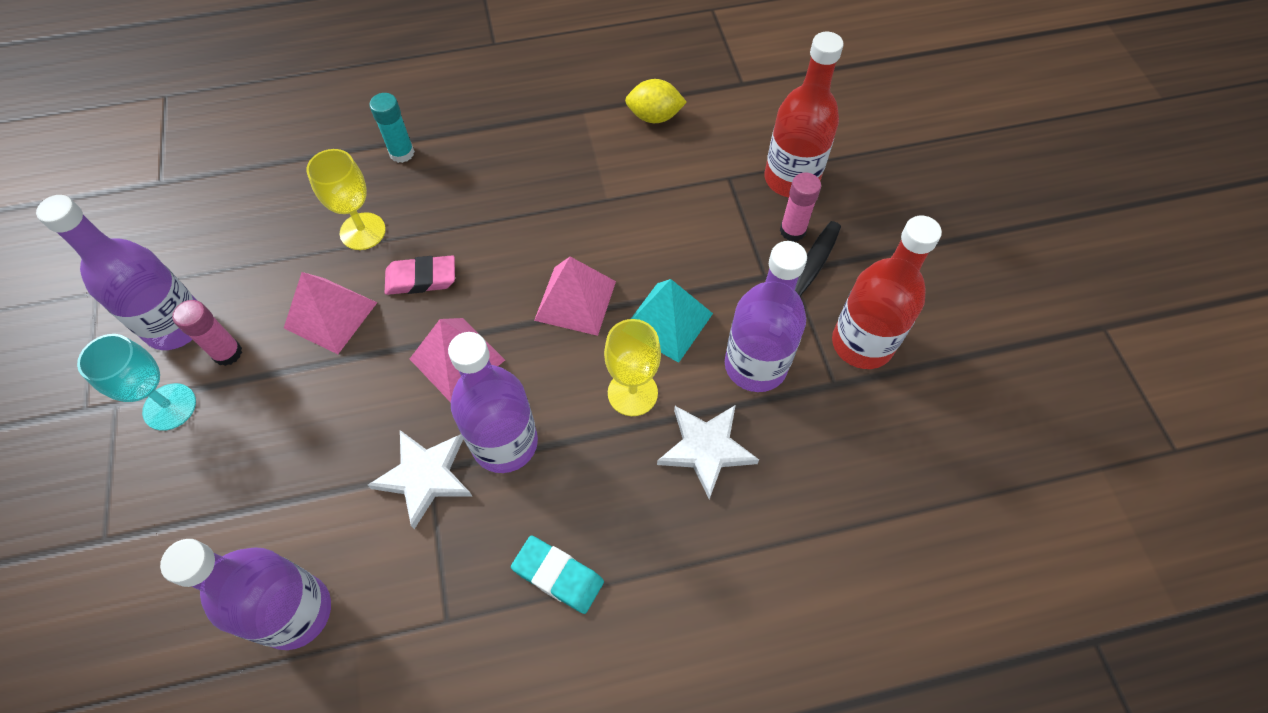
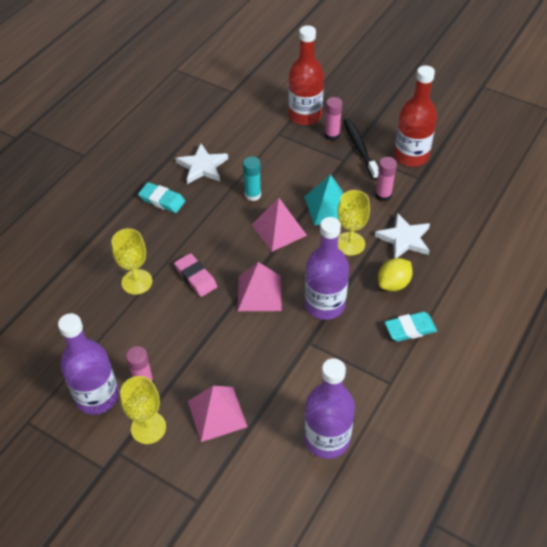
camera: 45 degrees left, 10 degrees down
turquoise goblet [77,334,196,431] -> yellow goblet [120,376,166,444]
pink pyramid [284,272,377,354] -> pink pyramid moved to [188,386,247,442]
white star [368,430,472,529] -> white star moved to [176,144,228,184]
turquoise glue stick [369,93,415,163] -> turquoise glue stick moved to [243,156,261,201]
pink eraser [385,255,455,295] -> pink eraser turned 75 degrees counterclockwise [174,253,217,297]
yellow lemon [625,79,687,123] -> yellow lemon moved to [378,258,413,291]
purple bottle [725,241,807,392] -> pink glue stick [375,157,397,201]
none -> turquoise eraser [138,182,185,213]

